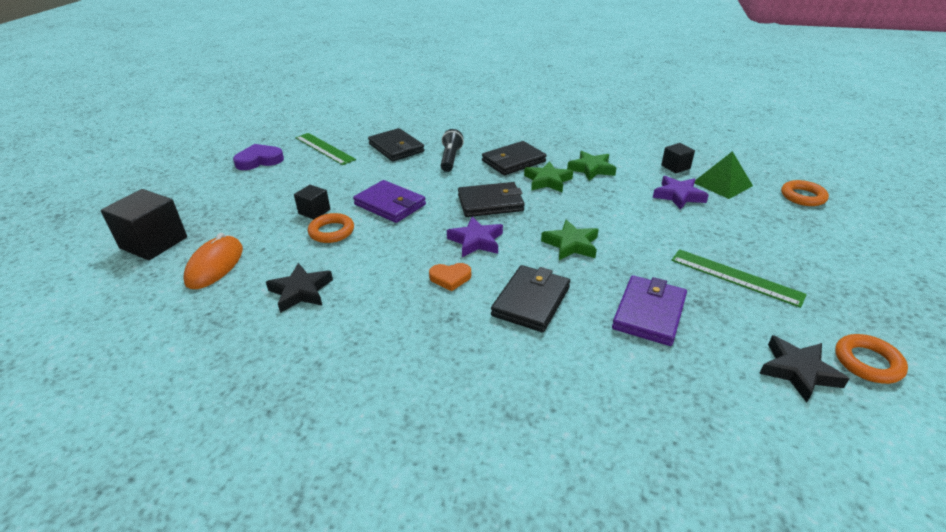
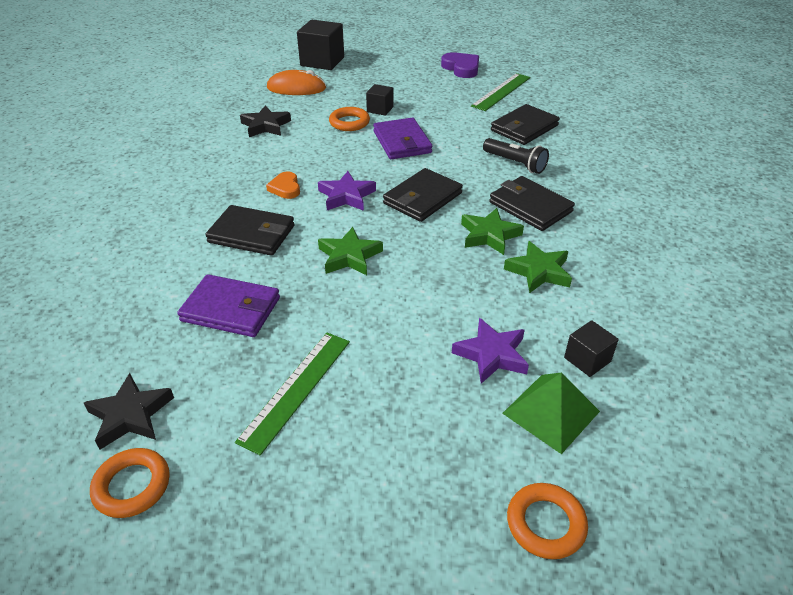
camera: 80 degrees right, 5 degrees up
purple wallet [353,180,426,223] -> purple wallet turned 45 degrees counterclockwise [373,118,432,159]
black flashlight [441,129,464,172] -> black flashlight turned 45 degrees clockwise [483,138,549,174]
black wallet [458,182,525,217] -> black wallet turned 60 degrees clockwise [383,168,463,222]

